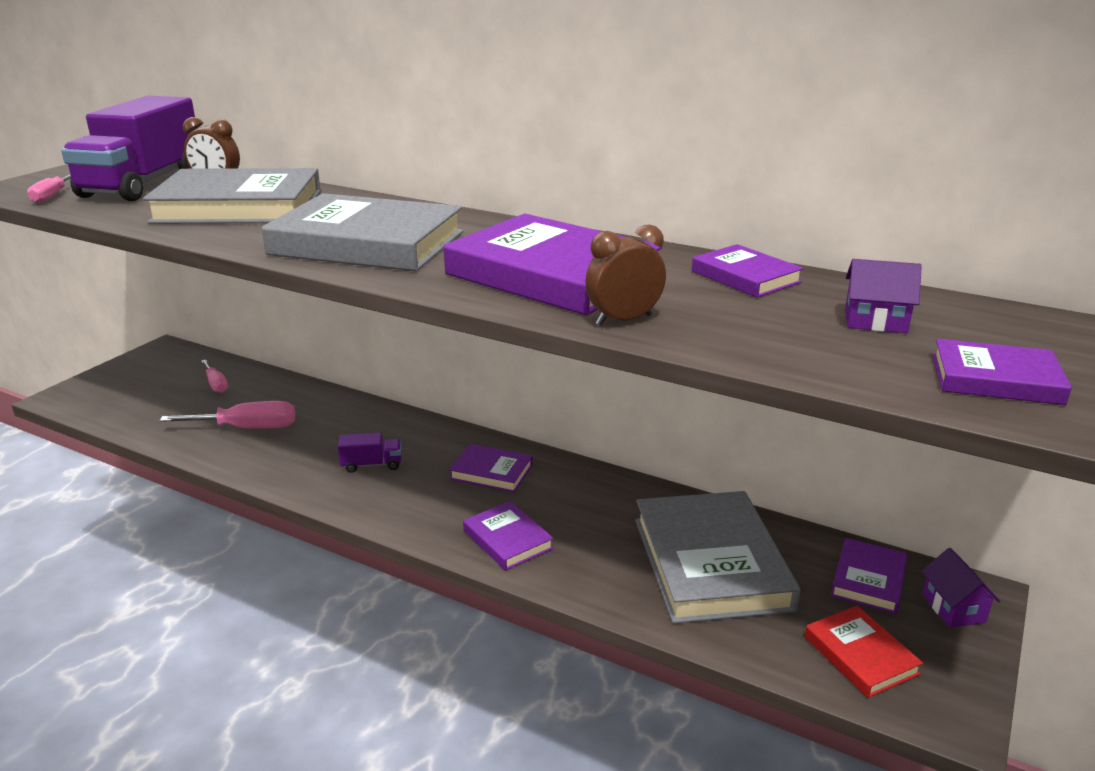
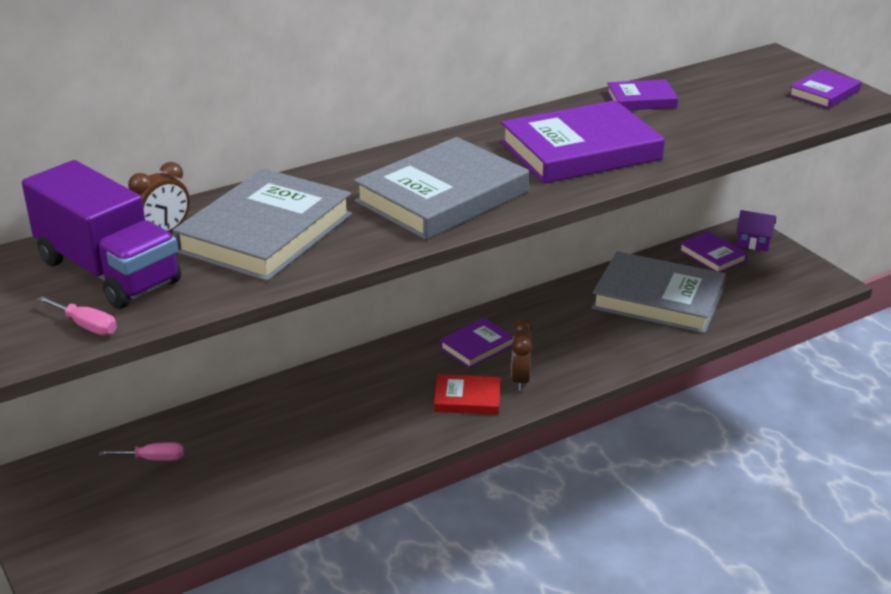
camera: 60 degrees left, 5 degrees up
pink screwdriver [160,401,295,429] -> none
purple truck [338,432,402,473] -> none
purple book [463,501,554,570] -> none
brown clock [585,224,666,326] -> brown clock moved to [511,320,533,391]
red book [805,606,923,698] -> red book moved to [434,374,501,415]
purple house [845,259,922,333] -> none

